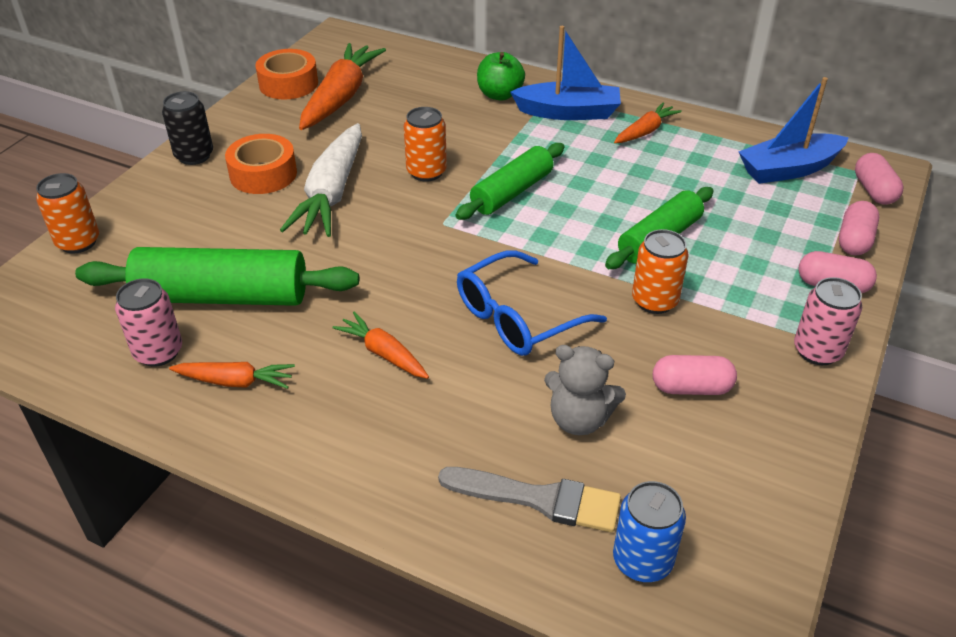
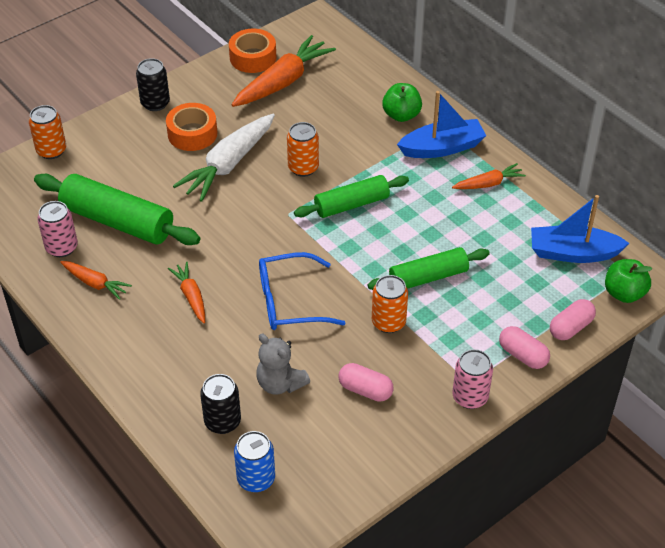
camera: 25 degrees right, 5 degrees up
grey brush [438,467,621,532] -> black can [200,374,241,434]
blue boat [510,26,621,120] -> blue boat turned 45 degrees counterclockwise [397,91,486,158]
pink capsule [855,153,904,205] -> green apple [605,259,652,303]

